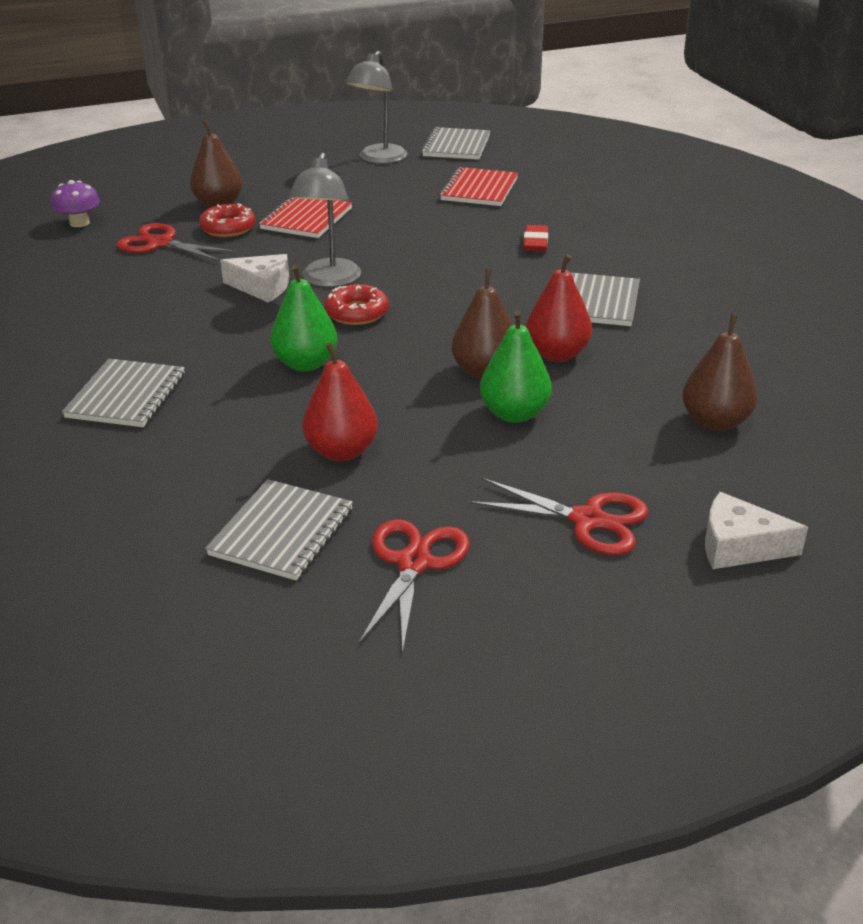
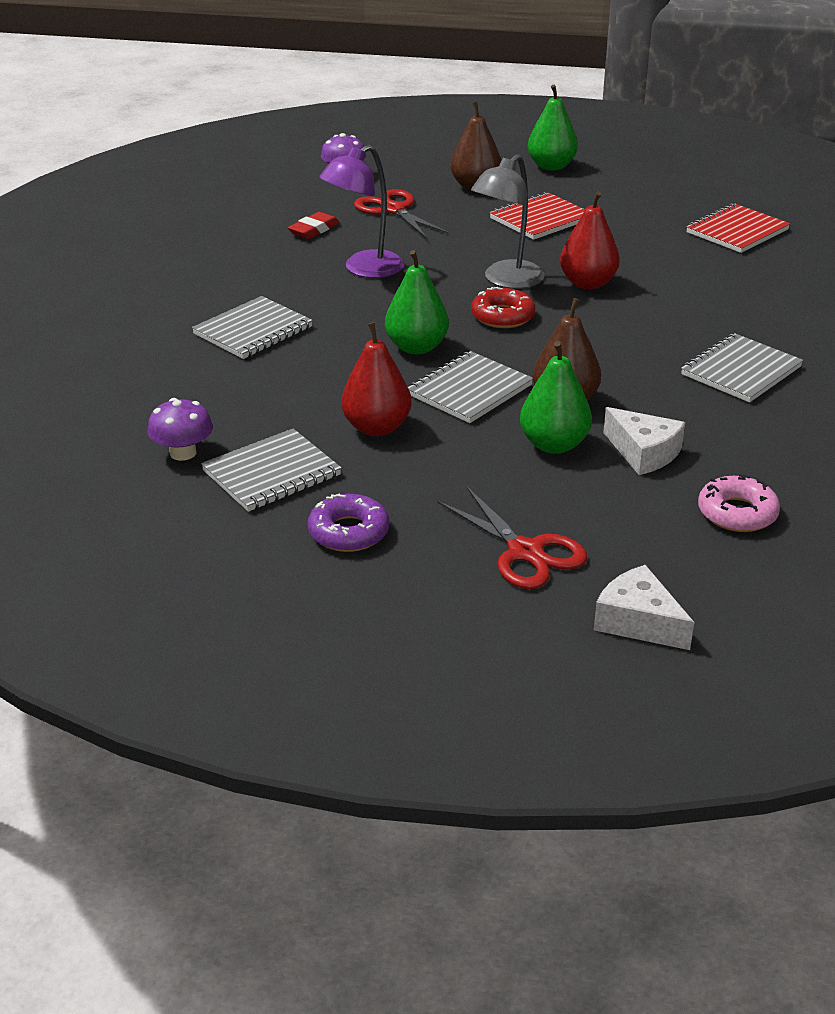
camera: 30 degrees right, 0 degrees up
red donut [199,203,256,237] -> none
white cheese [220,254,289,302] -> white cheese moved to [603,407,685,475]
grey lamp [345,51,407,164] -> none
red scissors [358,519,470,653] -> purple donut [308,494,389,552]
grey notebook [421,127,490,160] -> grey notebook moved to [408,351,533,423]
red eraser [523,225,548,252] -> red eraser moved to [288,212,340,239]
red pear [526,254,592,362] -> red pear moved to [560,192,620,289]
brown pear [682,314,757,431] -> pink donut [698,474,780,532]
none -> purple mushroom [147,398,213,461]
none -> purple lamp [319,145,404,278]
none -> green pear [528,85,578,171]

